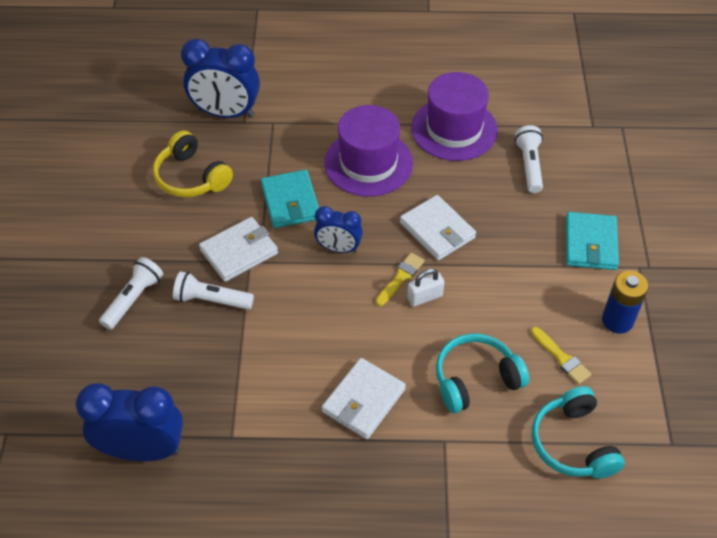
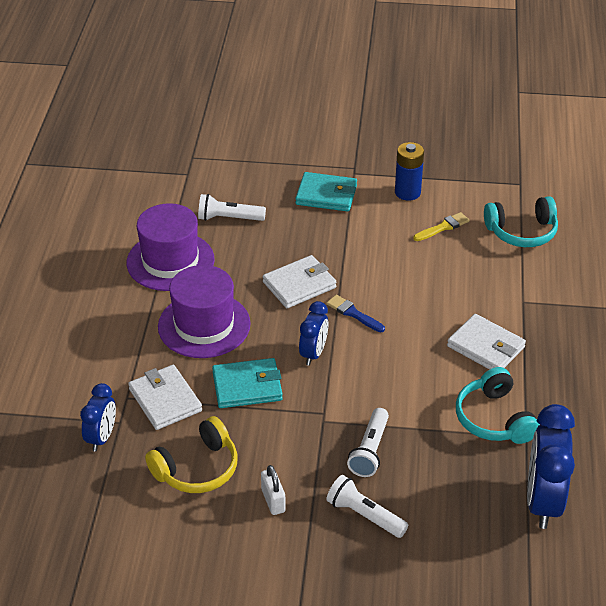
camera: 85 degrees left, 10 degrees down
blue clock [181,39,260,118] -> blue clock [80,383,116,452], size x0.58
white wallet [199,217,278,282] -> white wallet moved to [128,365,202,430]
yellow brush [376,253,425,306] -> blue brush [326,295,385,332]
white padlock [407,268,444,307] -> white padlock moved to [261,465,286,515]
turquoise headphones [436,334,529,413] -> turquoise headphones moved to [456,367,540,444]

